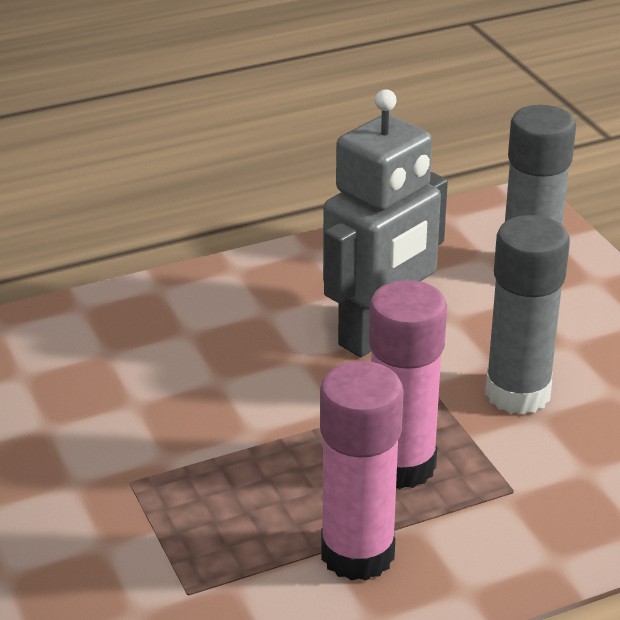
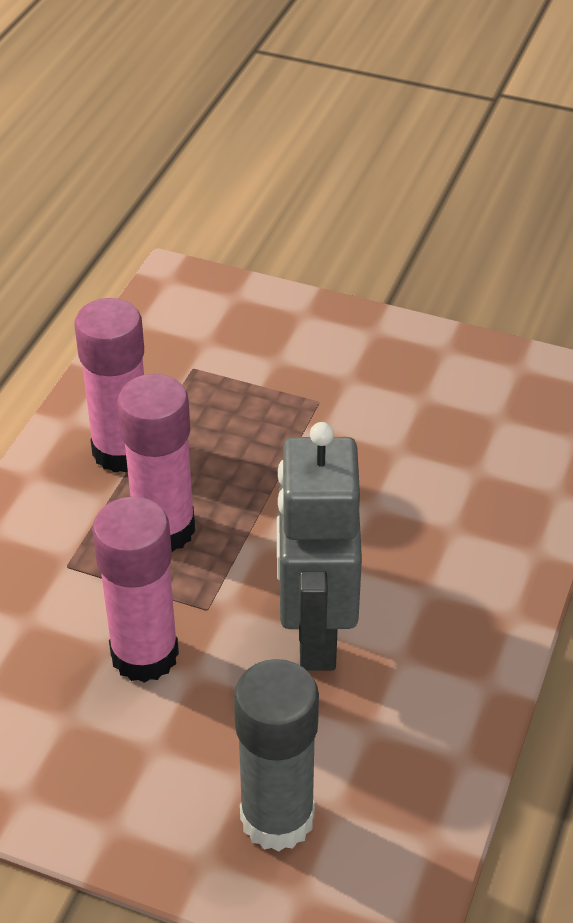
camera: 135 degrees right, 10 degrees up
grey glue stick [485,215,570,415] -> pink glue stick [92,497,179,683]

